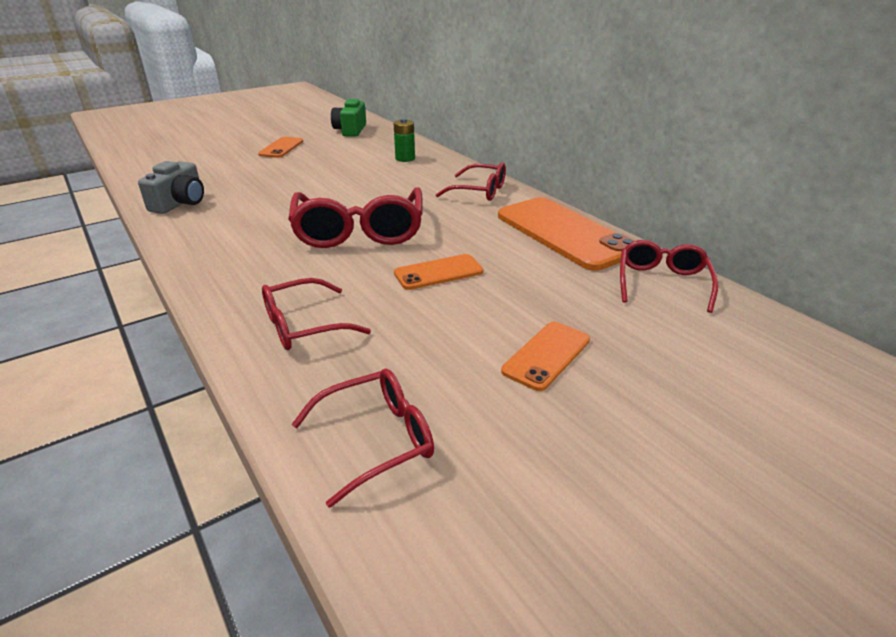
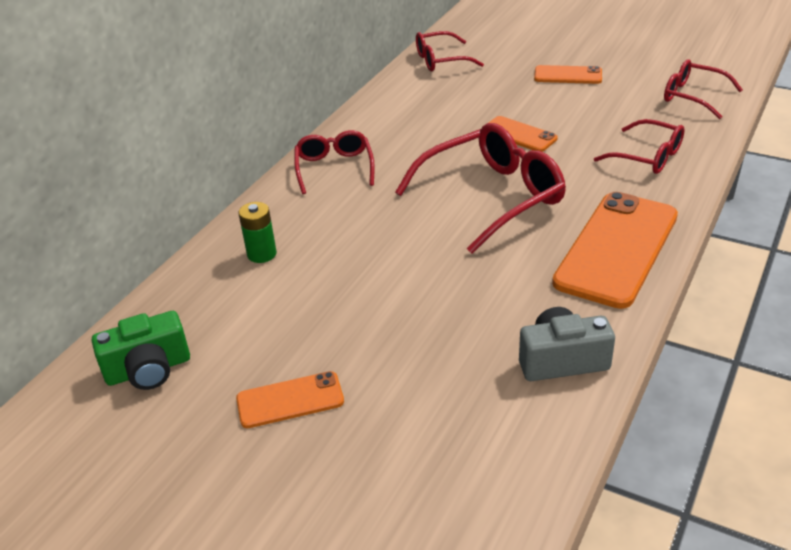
camera: 115 degrees left, 5 degrees up
orange phone [498,197,634,271] -> orange phone moved to [552,192,678,309]

